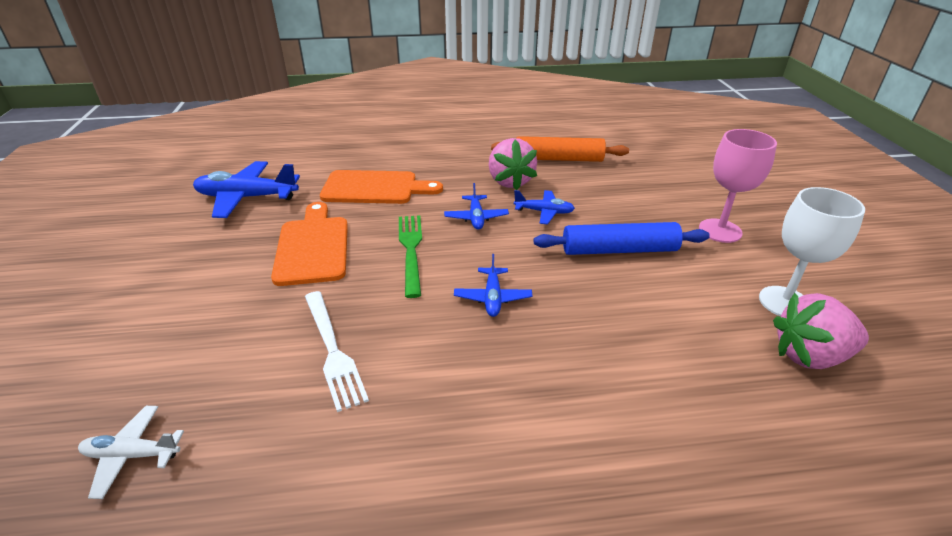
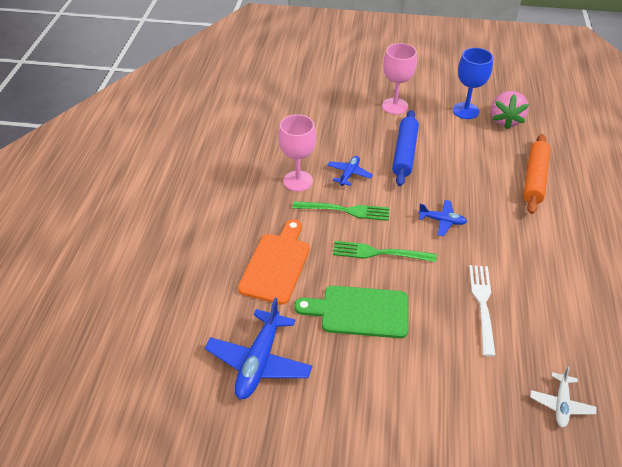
camera: 75 degrees left, 10 degrees up
orange cutting board [271,202,348,286] -> green cutting board [294,286,408,338]
white fork [305,291,369,412] -> white fork turned 75 degrees counterclockwise [469,265,496,357]
blue plane [444,183,509,230] -> green fork [293,201,389,221]
pink strawberry [489,138,537,190] -> pink goblet [279,114,316,191]
orange rolling pin [491,136,629,162] -> orange rolling pin moved to [523,134,550,214]
white goblet [759,187,865,316] -> blue goblet [453,48,493,119]

